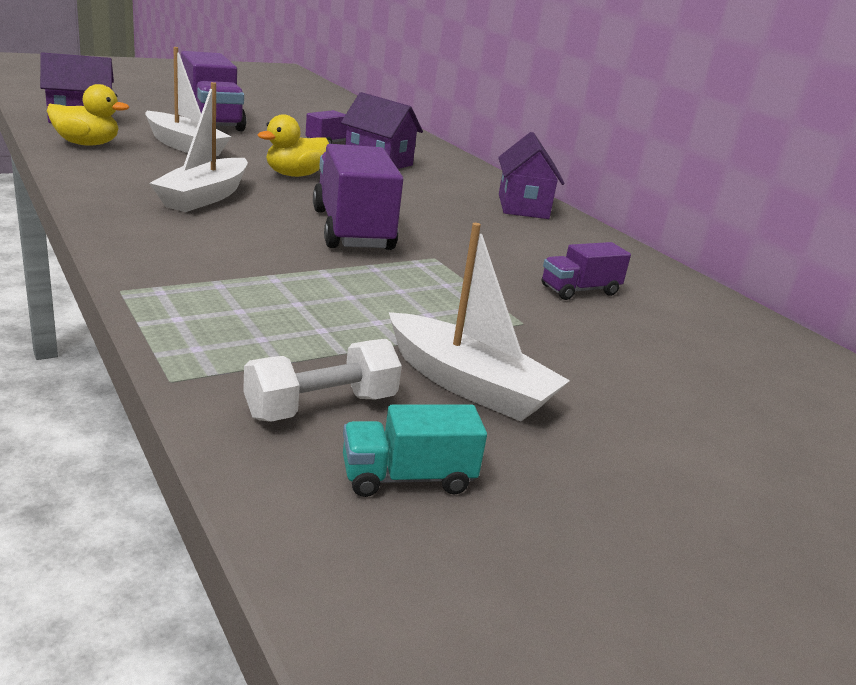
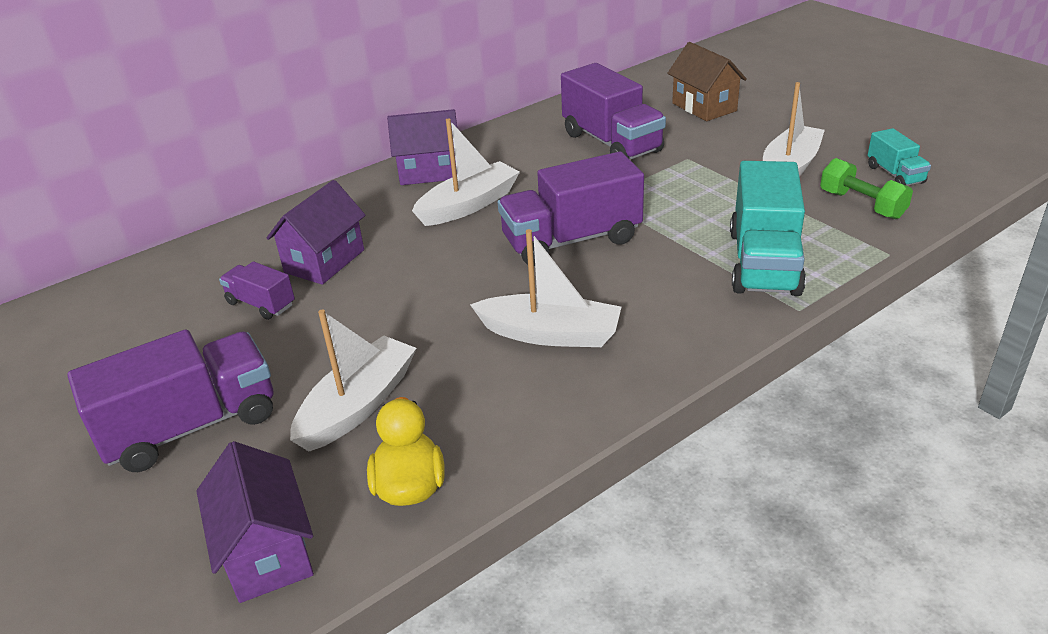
camera: 90 degrees left, 10 degrees up
white dumbbell [243,339,402,422] -> green dumbbell [820,158,913,219]
yellow duck [258,114,329,177] -> none
purple truck [542,242,631,300] -> purple truck [561,63,666,159], size x1.94
none -> white boat [412,118,520,226]
none -> brown house [667,42,747,121]
none -> turquoise truck [730,161,806,296]

